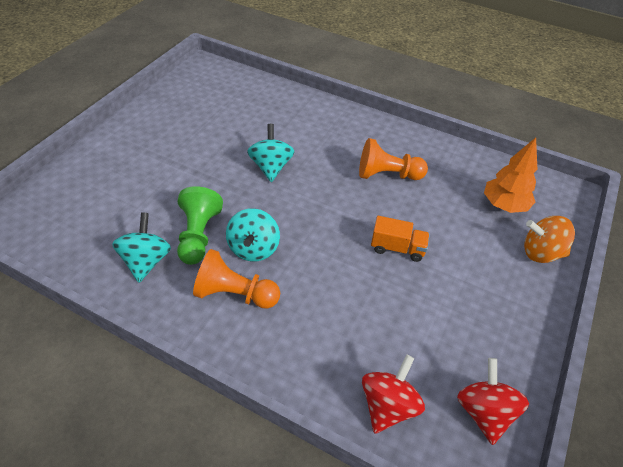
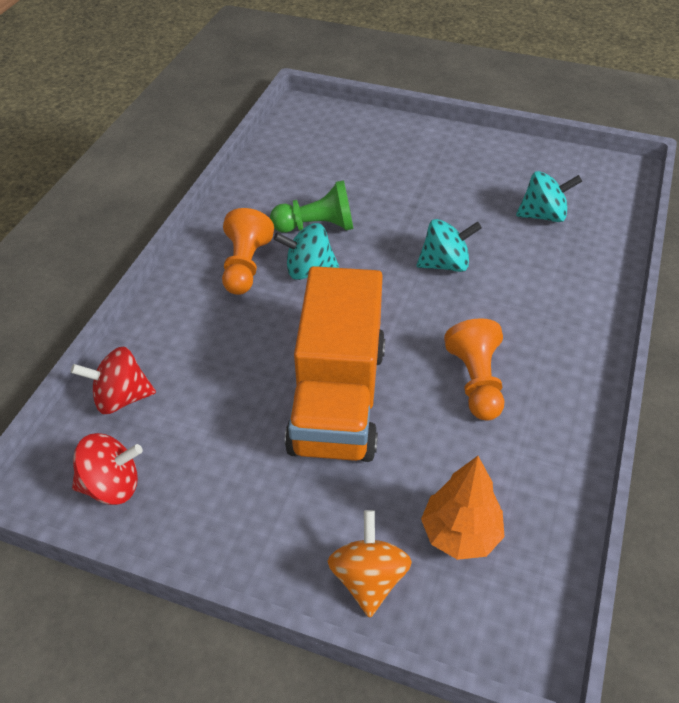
camera: 85 degrees right, 0 degrees up
turquoise spinning top [112,213,171,283] -> turquoise spinning top moved to [516,171,582,222]
red spinning top [362,354,425,434] -> red spinning top turned 150 degrees clockwise [71,347,156,414]
orange truck [371,216,430,262] -> orange truck [285,266,385,462], size x2.47

